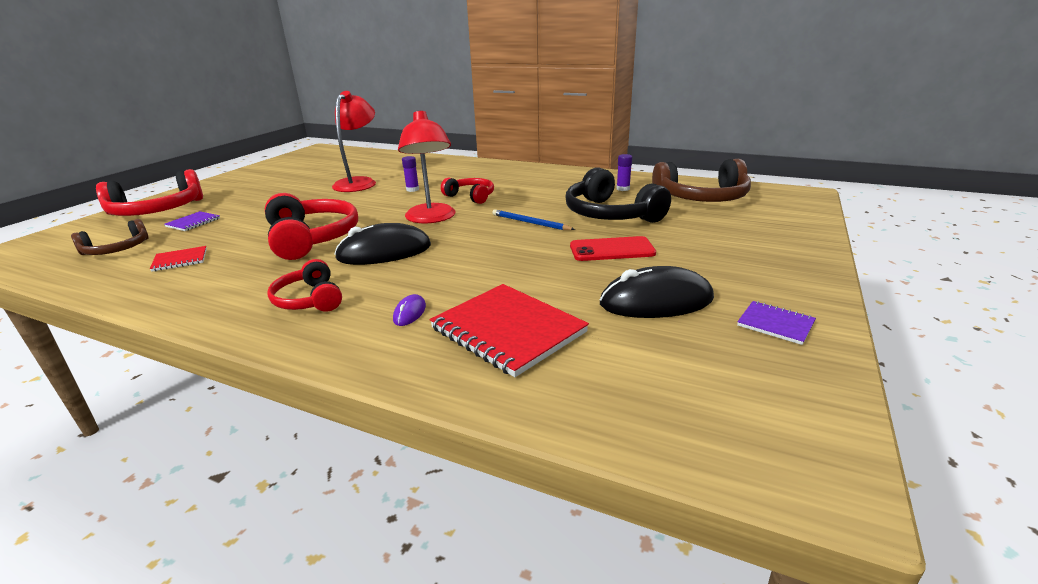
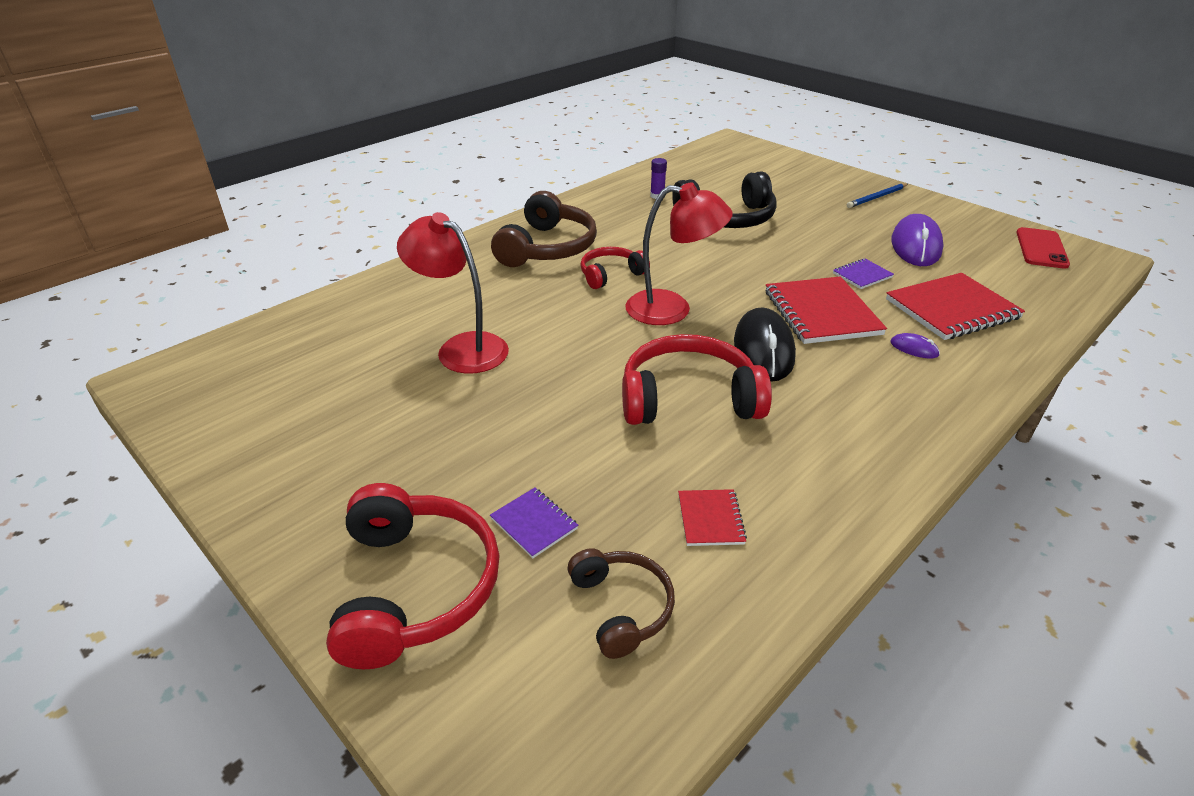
camera: 70 degrees left, 10 degrees up
red headphones [267,259,342,312] -> none
purple glue stick [402,156,419,192] -> none
blue pencil [492,209,575,230] -> blue pencil moved to [847,183,908,208]
red phone [570,236,656,261] -> red phone moved to [1016,227,1070,269]
black mouse [600,266,714,318] -> purple mouse [891,214,943,266]
brown headphones [652,159,751,202] -> brown headphones moved to [491,191,597,267]
purple notebook [737,301,816,345] -> purple notebook moved to [833,258,894,289]
none -> red notebook [766,276,887,344]

